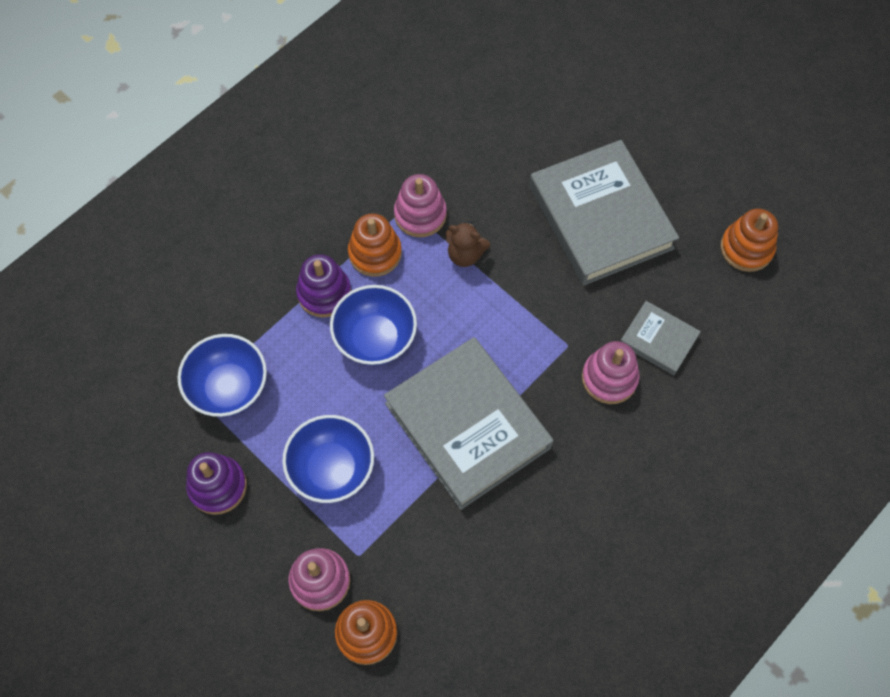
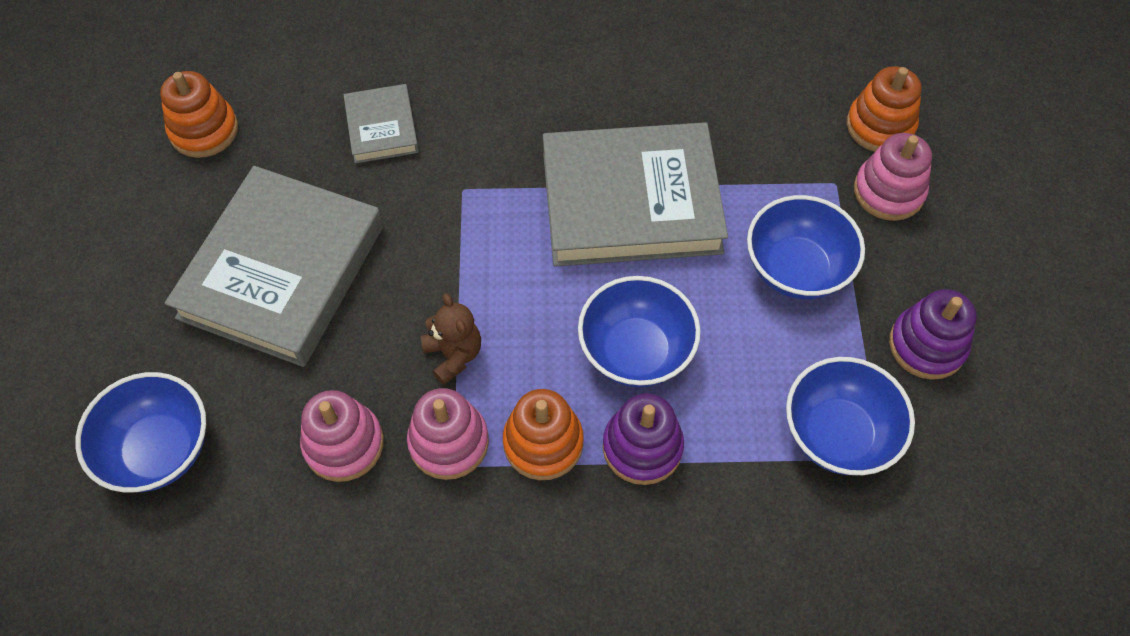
camera: 135 degrees left, 5 degrees down
grey book [384,337,554,510] -> grey book turned 75 degrees clockwise [543,122,728,266]
pink stacking toy [582,341,640,404] -> pink stacking toy moved to [300,390,384,482]
none -> blue bowl [75,372,206,492]

